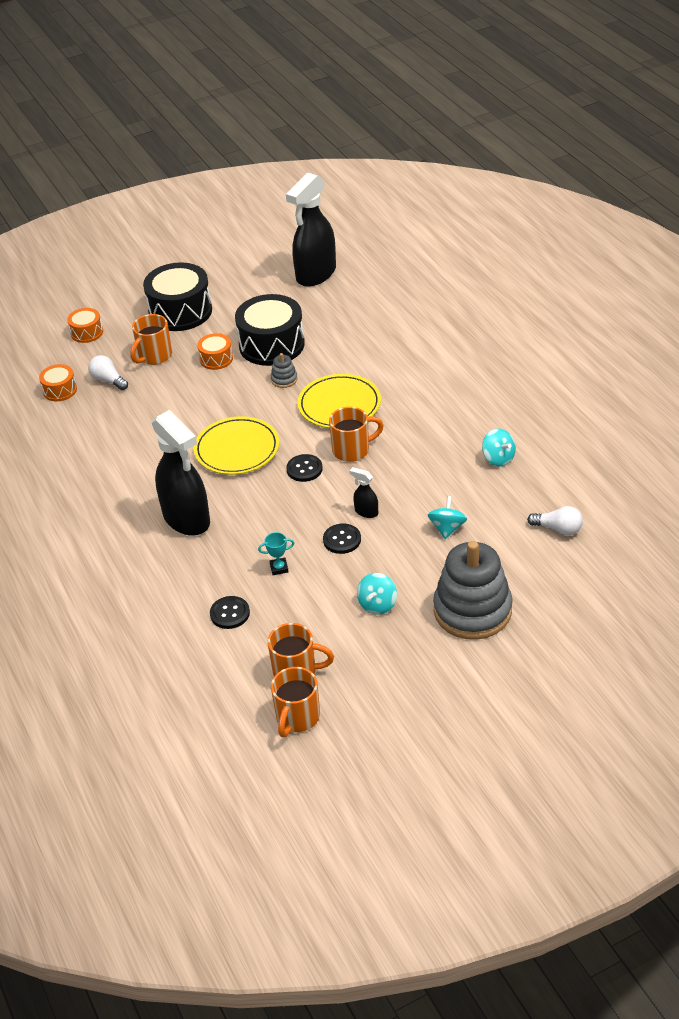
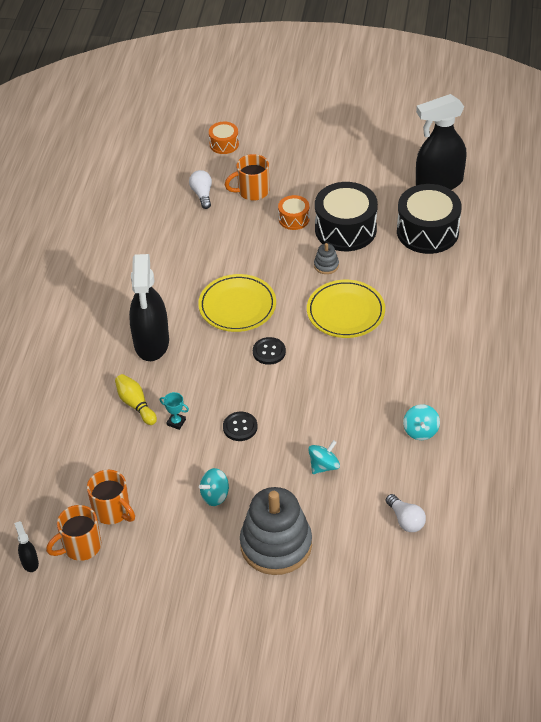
camera: 35 degrees right, 5 degrees up
orange drum [39,364,77,401] -> none
black drum [143,262,212,331] -> black drum moved to [397,184,461,254]
black button [210,596,250,629] -> none
orange mug [329,407,384,462] -> none
black spray bottle [350,467,378,518] -> black spray bottle moved to [14,521,39,572]
none -> yellow bowling pin [115,374,157,425]

